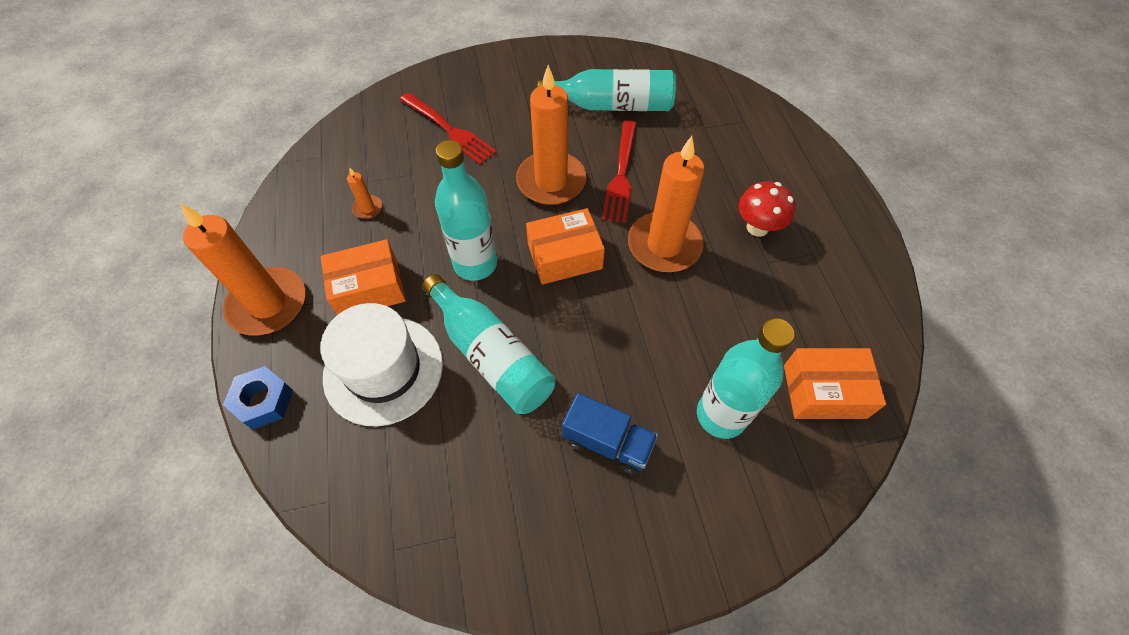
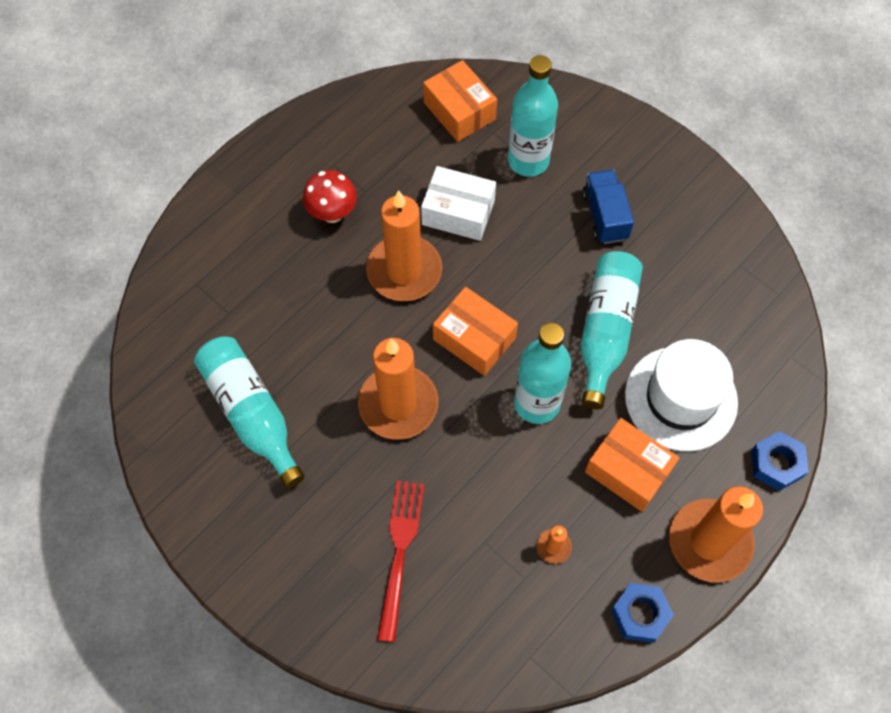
camera: 125 degrees left, 5 degrees up
red fork [602,121,637,223] -> none
none -> white box [421,166,496,241]
none -> blue nut [611,583,674,643]

